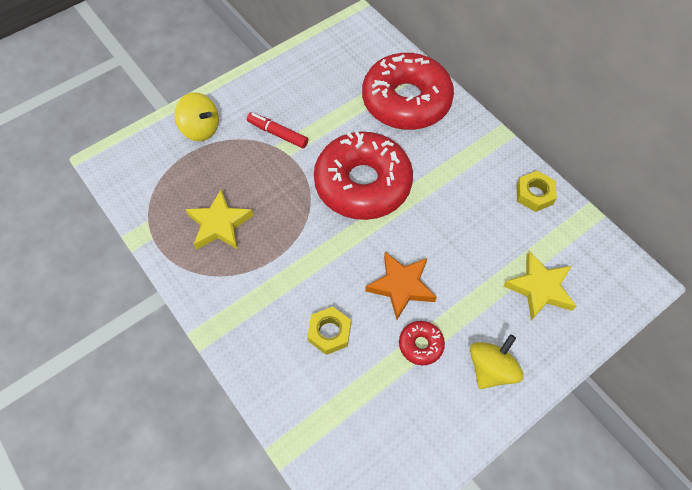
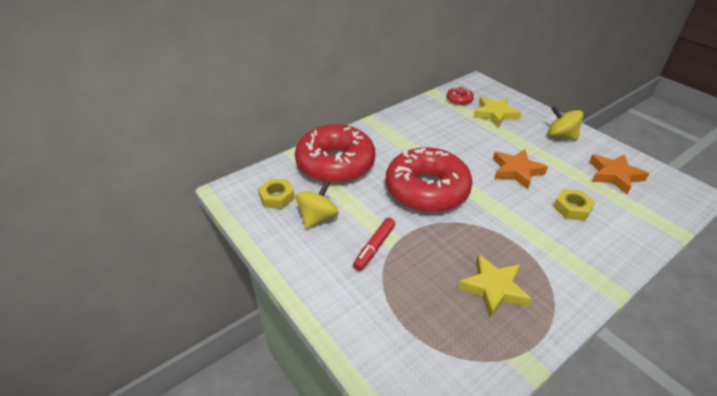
camera: 90 degrees left, 20 degrees down
yellow spinning top [175,92,219,141] -> yellow spinning top moved to [296,181,339,229]
red donut [399,321,445,365] -> red donut moved to [447,86,474,105]
yellow nut [517,171,557,212] -> yellow nut moved to [258,179,295,209]
none -> orange star [589,154,649,194]

